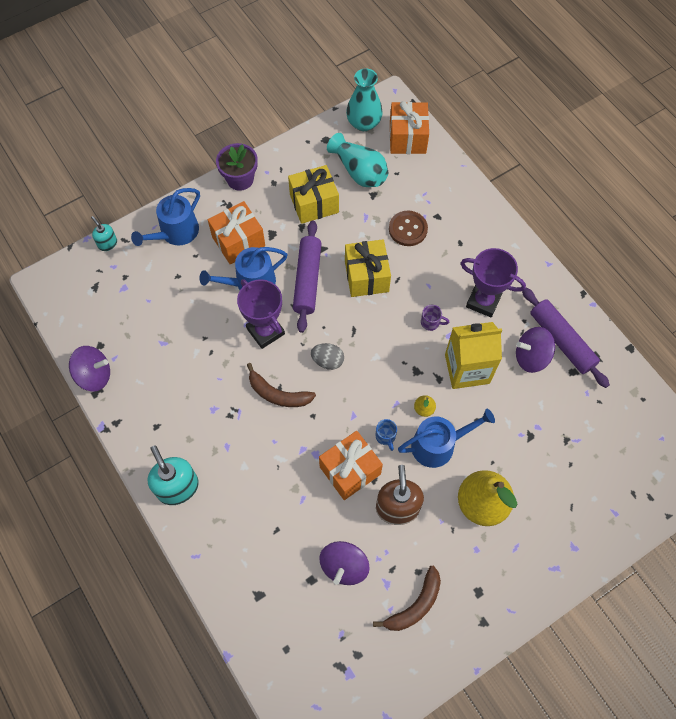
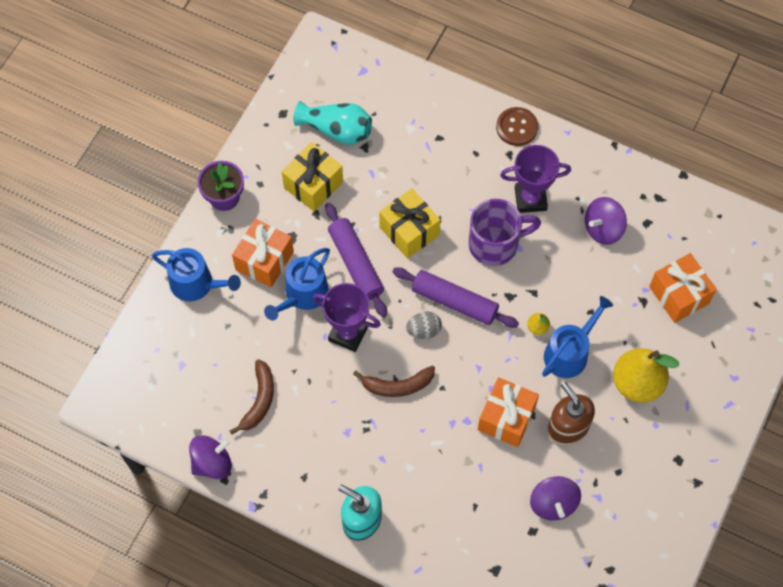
camera: 30 degrees left, 0 degrees up
turquoise soap dispenser [91,216,117,251] -> none
blue watering can [131,188,200,246] -> blue watering can turned 75 degrees counterclockwise [152,248,241,301]
turquoise vase [346,68,383,131] -> none
brown banana [373,566,441,631] -> brown banana moved to [230,359,274,435]
blue mug [376,419,397,451] -> none
brown button [389,211,428,246] -> brown button moved to [496,107,538,146]
orange gift [390,101,429,154] -> orange gift moved to [649,253,717,323]
purple mug [421,305,449,331] -> purple mug [469,199,541,266], size x2.43
yellow carton [445,322,502,389] -> none
purple rolling pin [522,288,610,388] -> purple rolling pin moved to [392,267,519,328]

